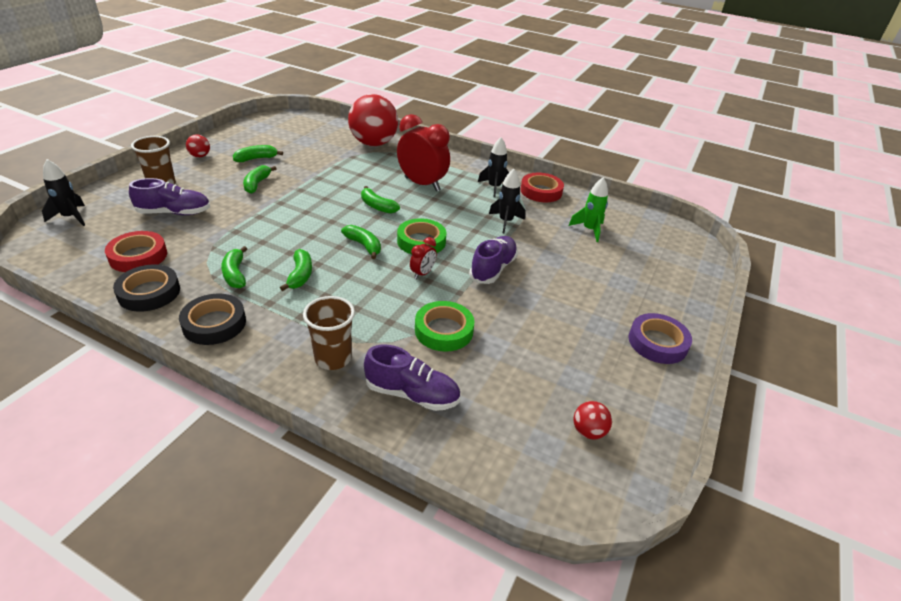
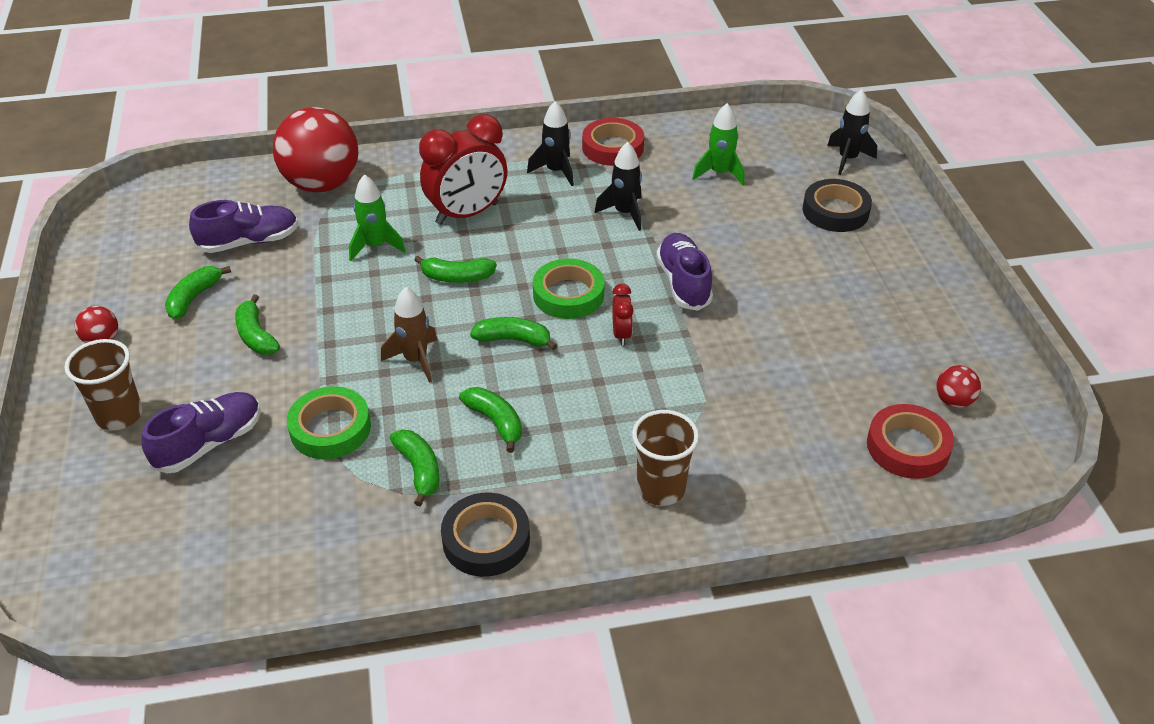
camera: 35 degrees left, 5 degrees up
black rocket [42,159,85,226] -> black rocket moved to [827,89,877,175]
red tape [105,231,167,272] -> red tape moved to [867,404,954,479]
black tape [113,264,180,312] -> black tape moved to [803,179,872,232]
green banana [221,246,247,288] -> green banana turned 150 degrees counterclockwise [390,430,439,506]
purple shoe [364,345,460,411] -> purple shoe moved to [189,200,299,253]
red clock [397,114,450,191] -> red clock turned 150 degrees clockwise [419,114,507,225]
green tape [415,301,474,352] -> green tape moved to [287,386,371,459]
purple tape [629,313,692,364] -> none
none -> green rocket [349,174,406,261]
none -> brown rocket [381,287,437,383]

